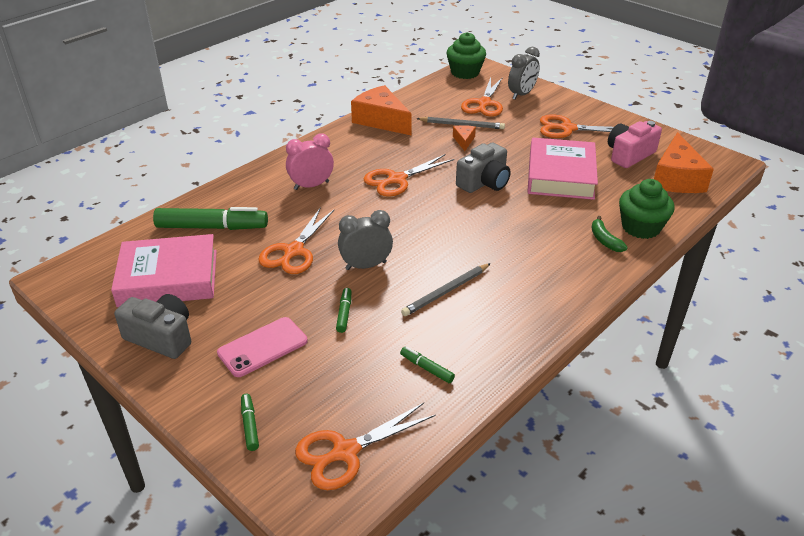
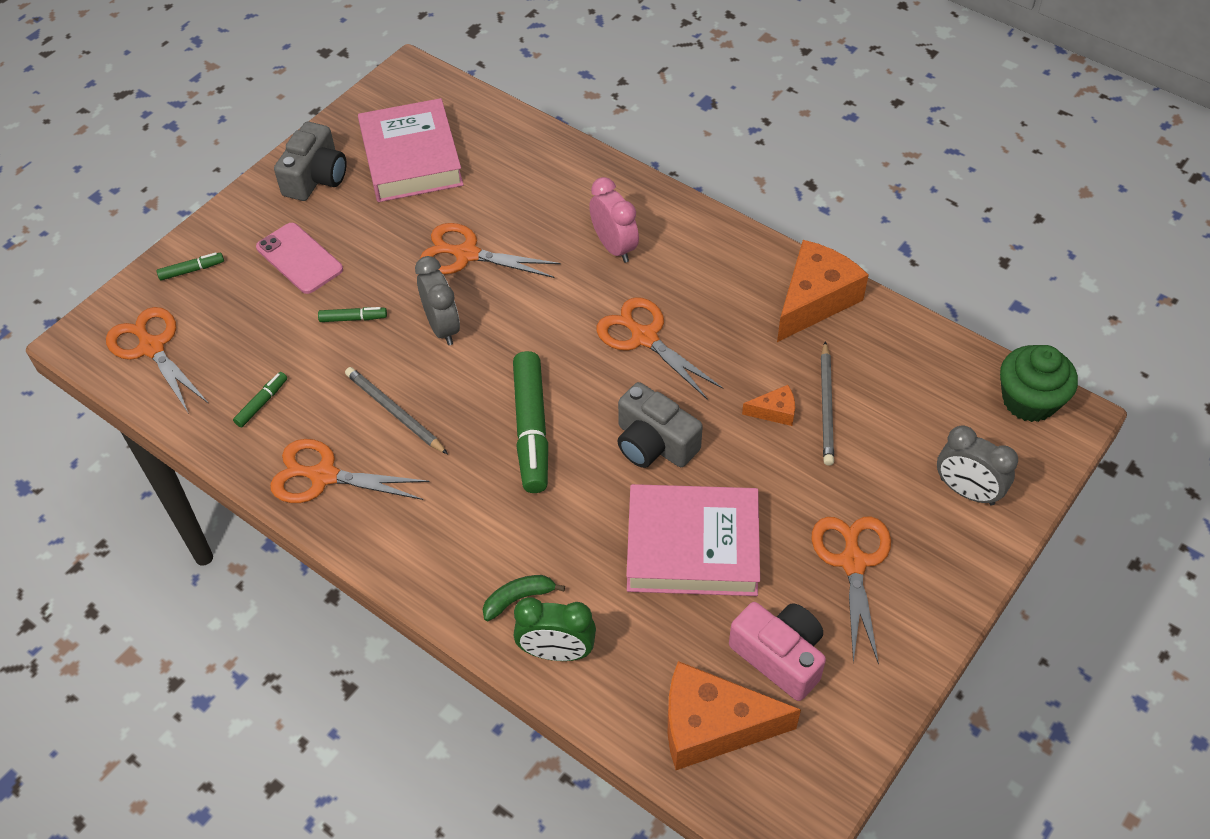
camera: 85 degrees right, 15 degrees up
green marker [153,207,268,230] -> green marker moved to [513,351,548,493]
orange scissors [461,77,503,117] -> orange scissors moved to [270,439,430,503]
green cupcake [619,179,675,239] -> green clock [514,597,596,661]

